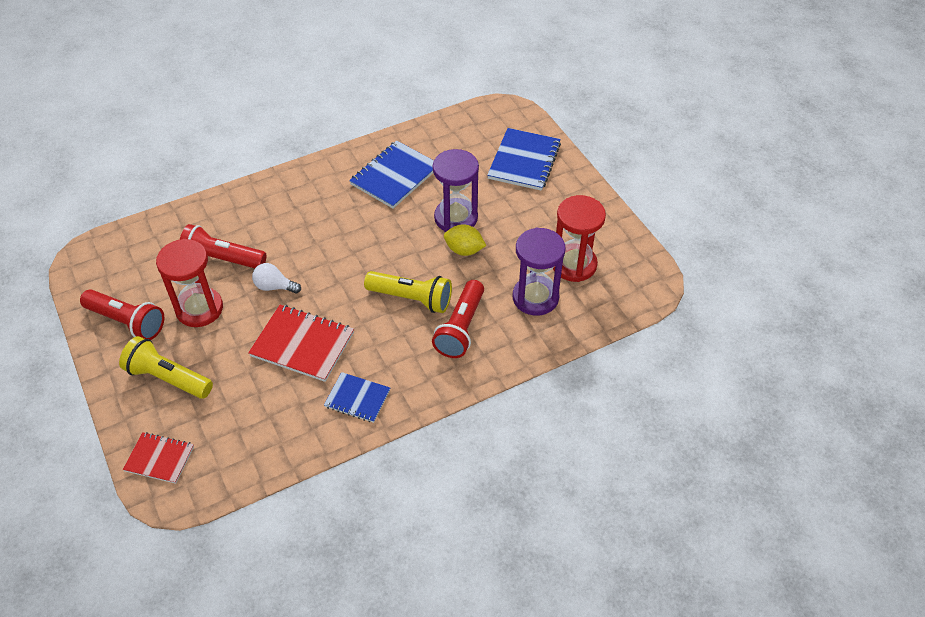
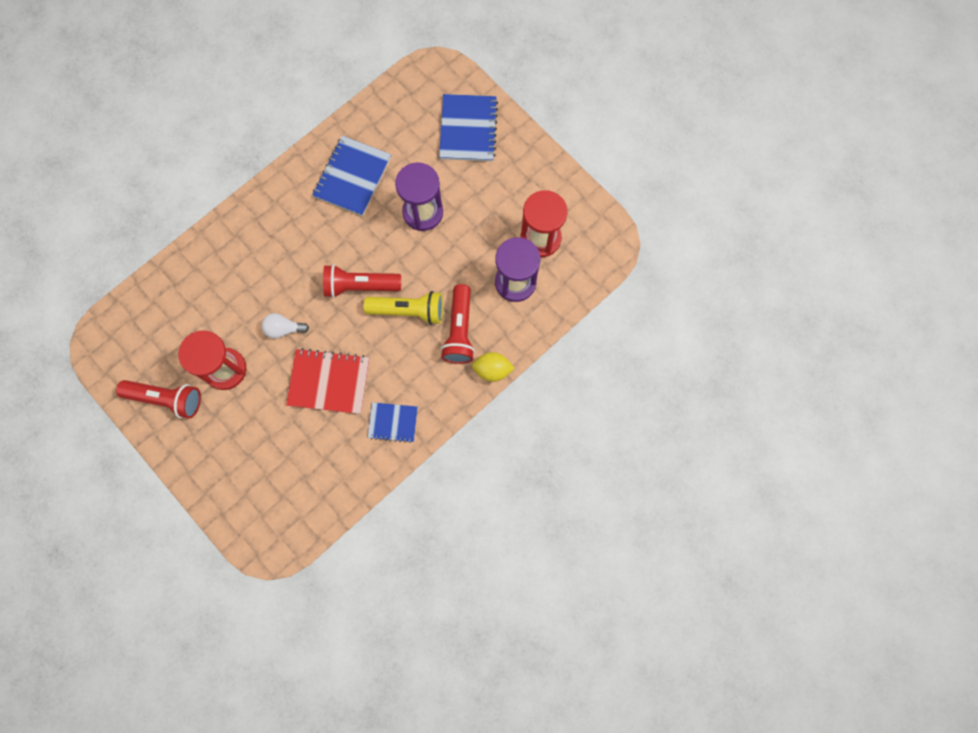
camera: 15 degrees left, 25 degrees up
yellow flashlight [119,336,213,399] -> none
red notebook [123,432,194,484] -> none
red flashlight [179,224,266,268] -> red flashlight moved to [323,264,401,298]
yellow lemon [444,224,486,256] -> yellow lemon moved to [472,352,515,382]

